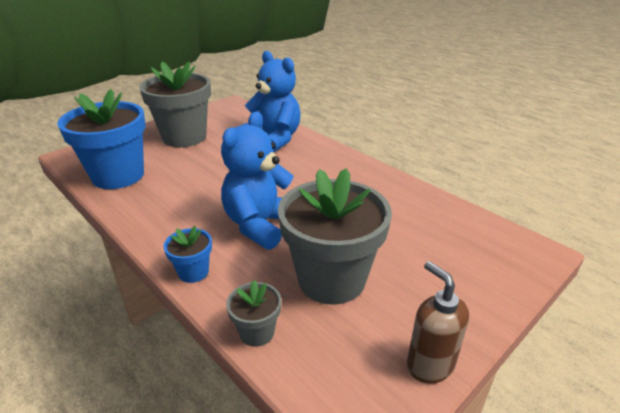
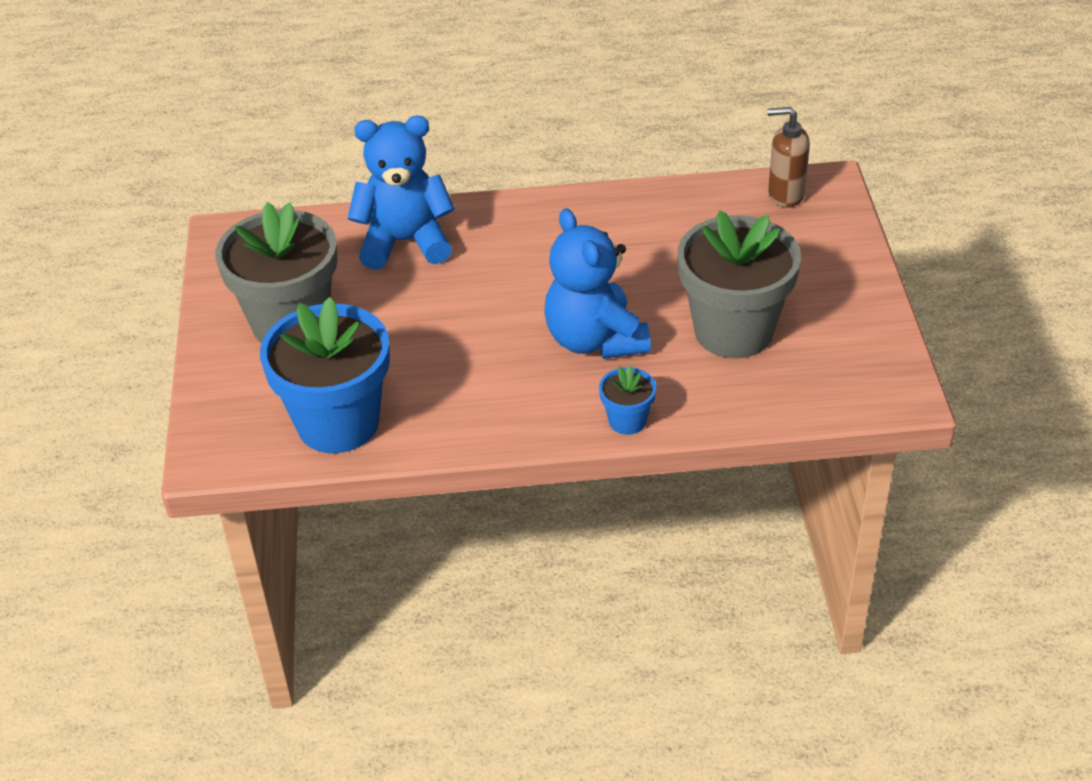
camera: 50 degrees left, 10 degrees up
grey flower pot [226,280,282,347] -> none
brown soap dispenser [407,261,469,384] -> brown soap dispenser moved to [767,107,810,208]

